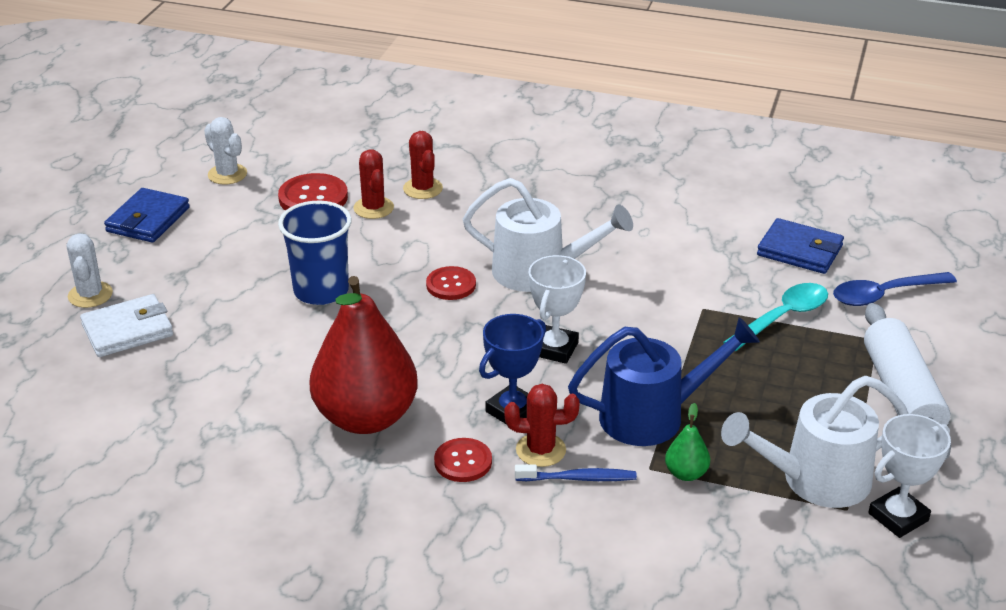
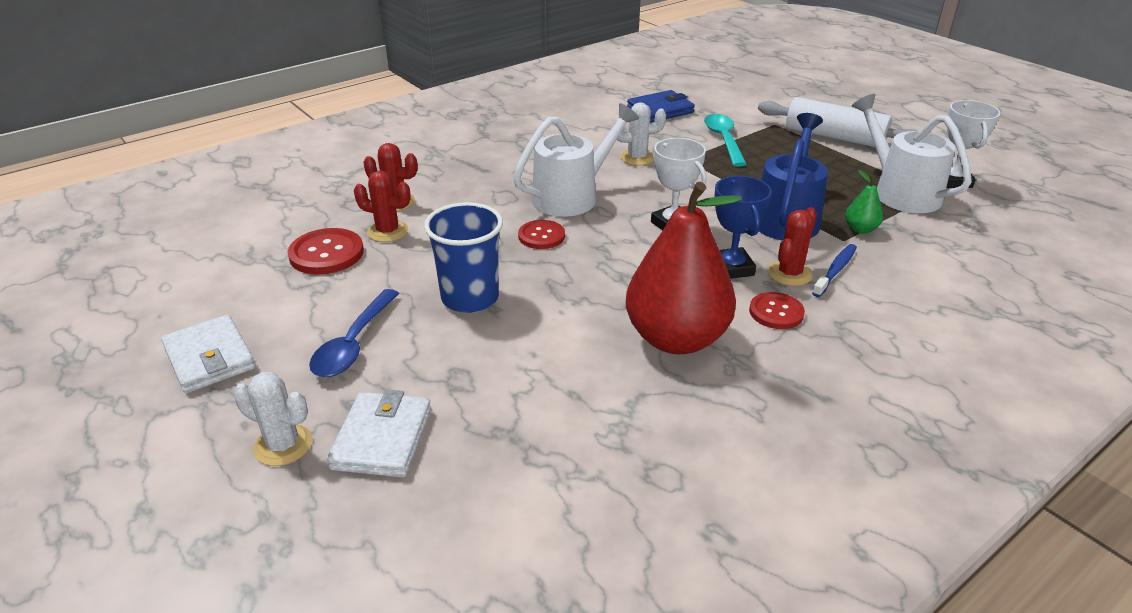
camera: 55 degrees left, 0 degrees up
blue wallet [104,188,190,243] -> white wallet [161,315,256,393]
white cactus [204,117,247,185] -> white cactus moved to [613,102,666,165]
white watering can [721,376,908,508] -> white watering can turned 135 degrees clockwise [852,94,972,213]
blue spoon [833,272,957,306] -> blue spoon moved to [309,289,400,377]

